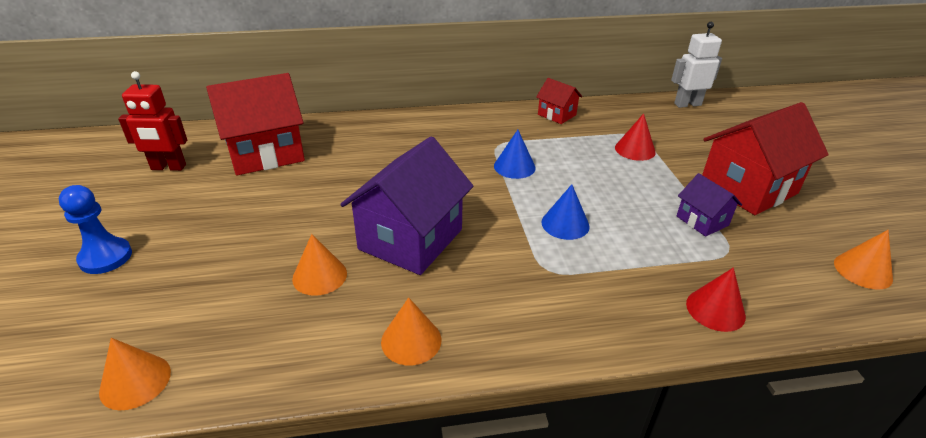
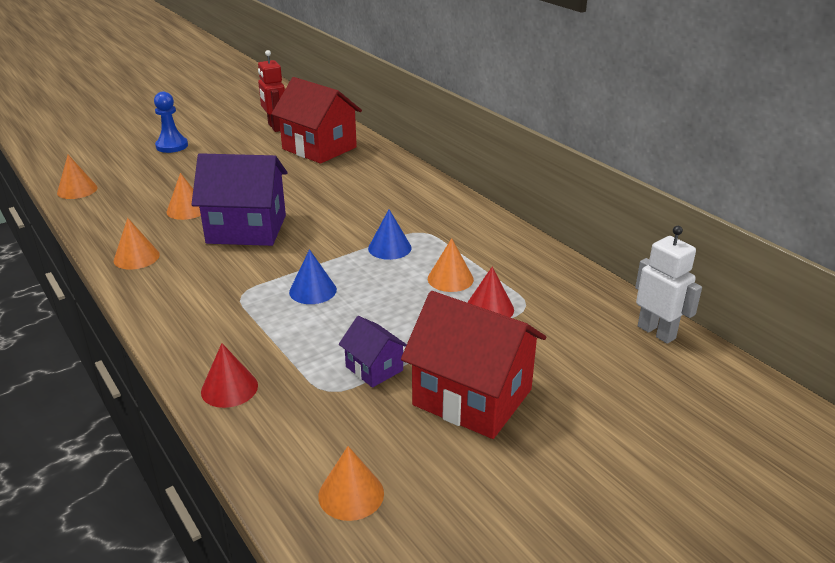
camera: 65 degrees right, 5 degrees down
red house [536,78,583,124] -> none
purple house [677,173,742,237] -> purple house turned 75 degrees counterclockwise [339,316,407,388]
none -> orange cone [428,238,474,292]

